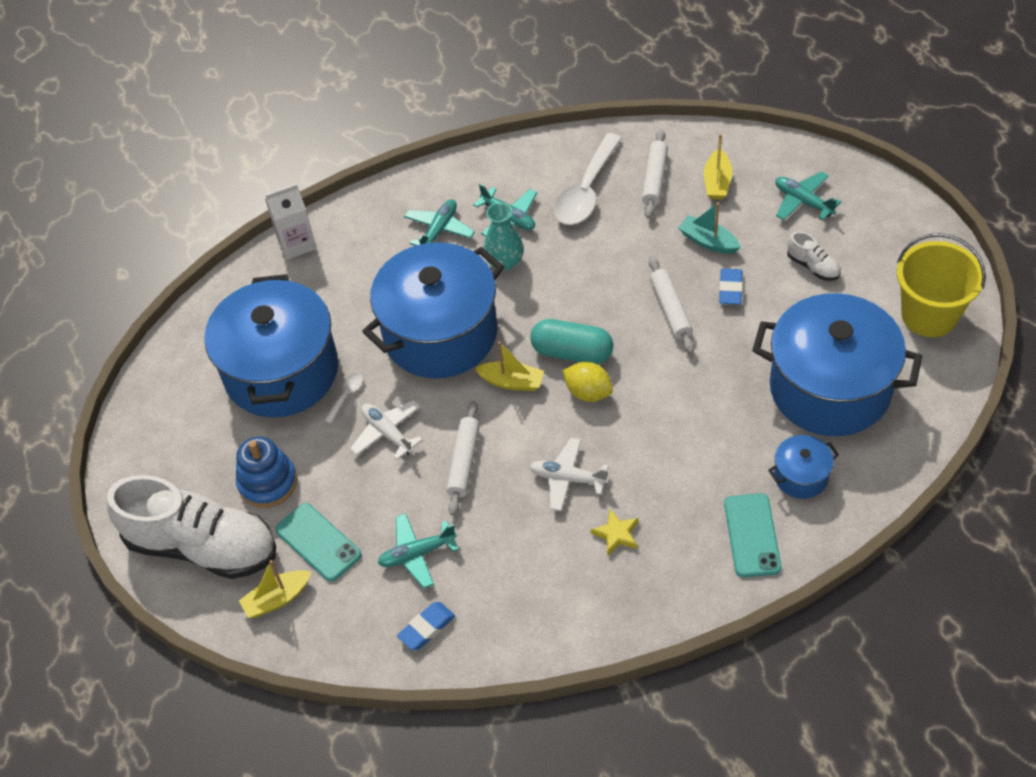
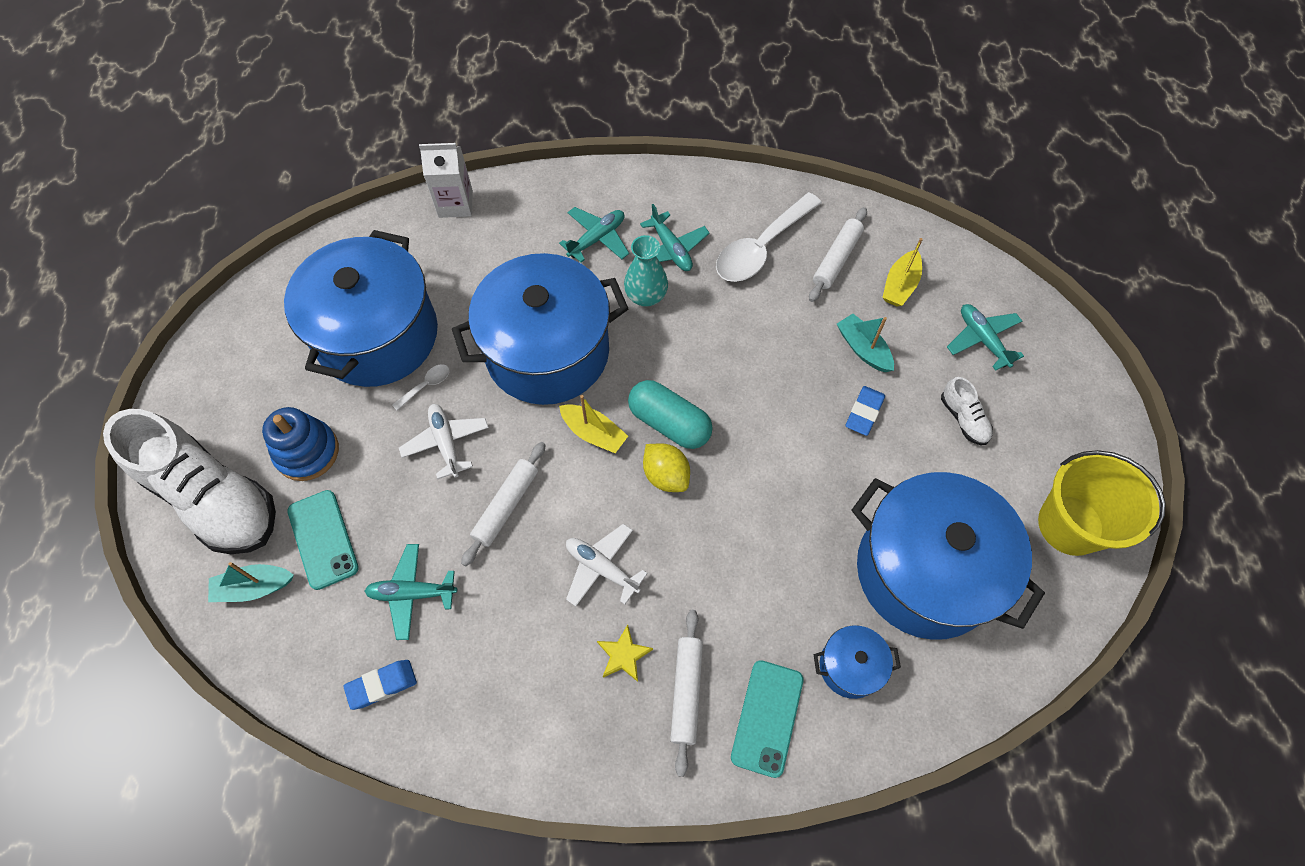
camera: 15 degrees right, 10 degrees up
yellow boat [239,560,311,618] -> turquoise boat [208,562,294,602]
white rolling pin [649,256,694,353] -> white rolling pin moved to [670,610,703,777]

